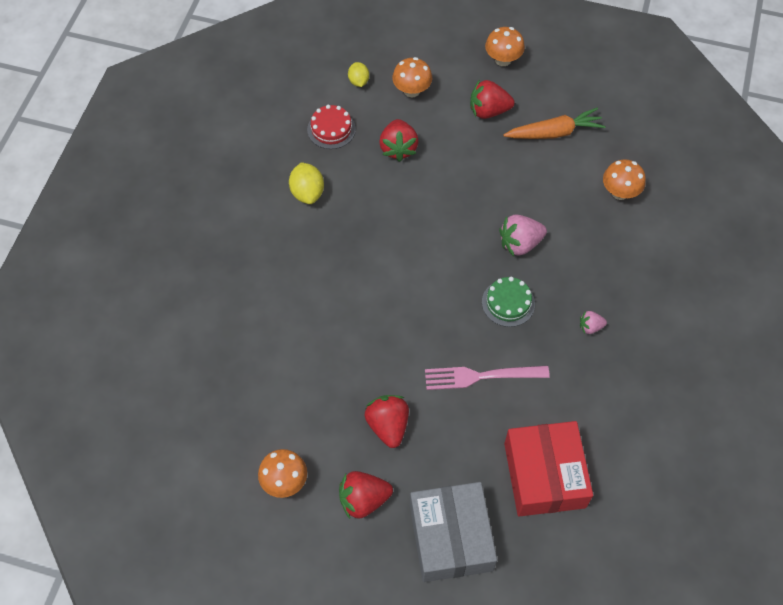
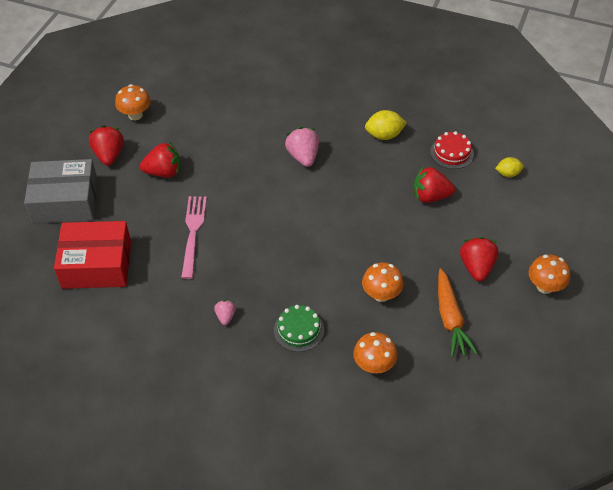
camera: 95 degrees right, 10 degrees down
orange mushroom [392,57,432,97] -> orange mushroom moved to [362,262,404,302]
green cake [482,277,535,327] -> green cake moved to [274,305,324,352]
pink strawberry [499,214,547,256] -> pink strawberry moved to [285,127,319,167]

